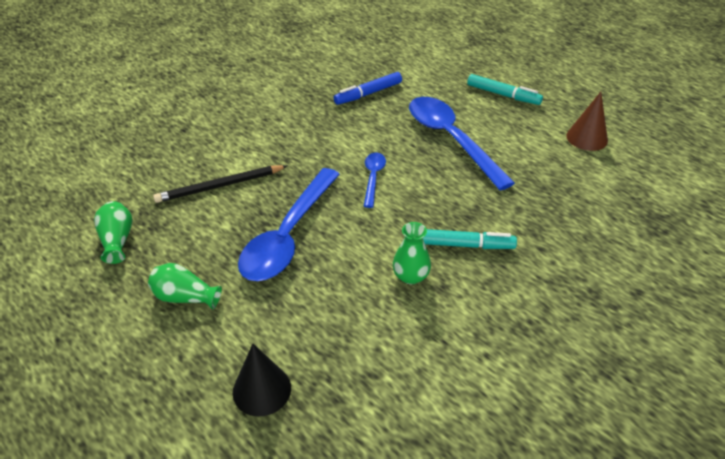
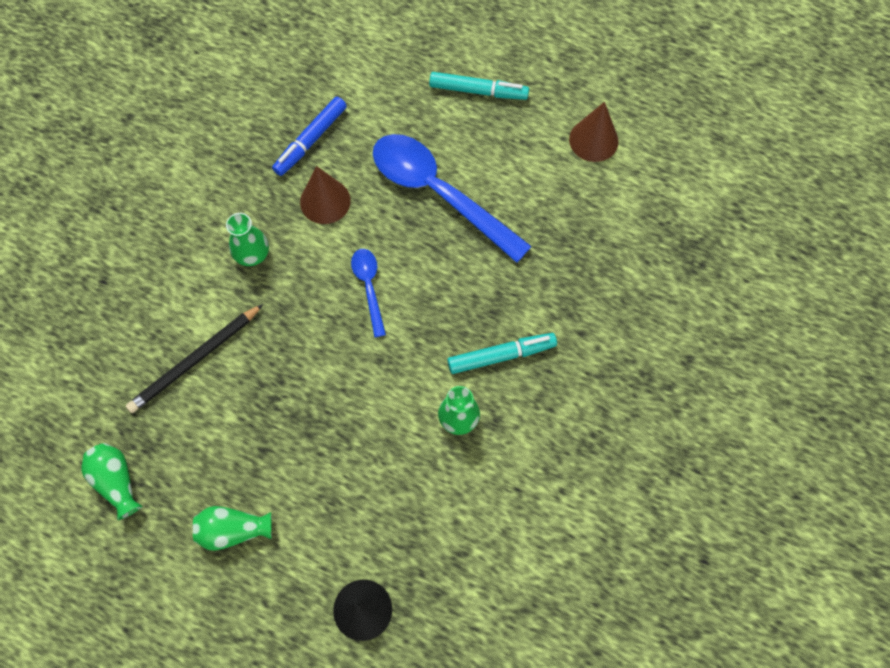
camera: 20 degrees left, 25 degrees up
blue spoon [238,168,340,281] -> none
none -> green vase [226,213,269,266]
none -> brown cone [300,166,351,224]

